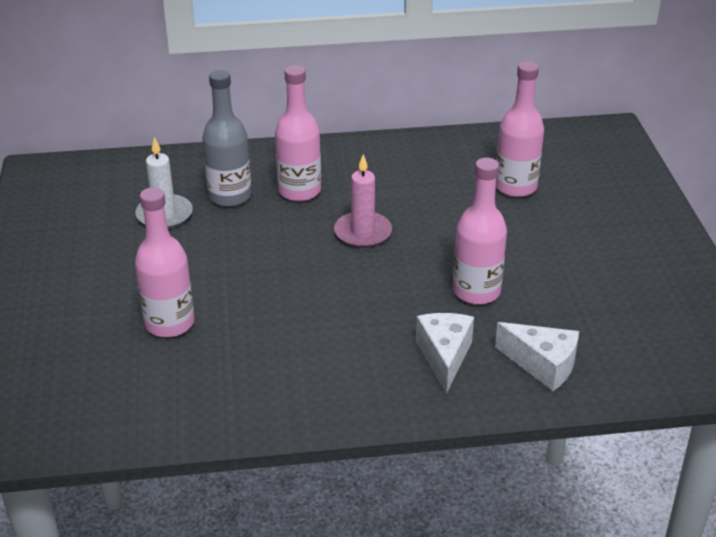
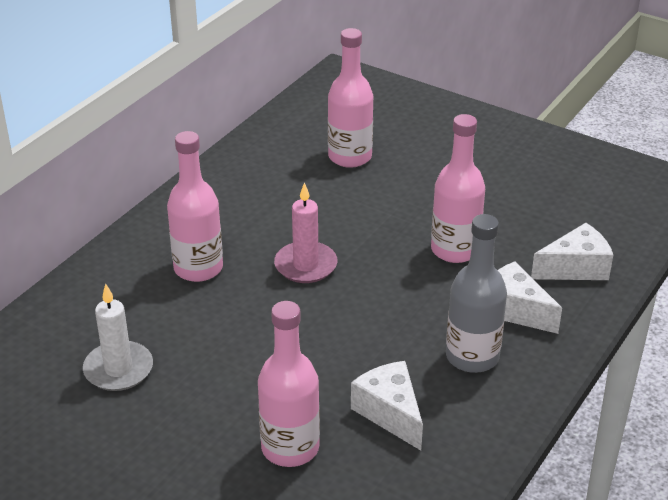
camera: 50 degrees left, 0 degrees up
grey bottle [202,70,251,207] -> grey bottle moved to [446,214,507,373]
none -> white cheese [351,361,423,450]

